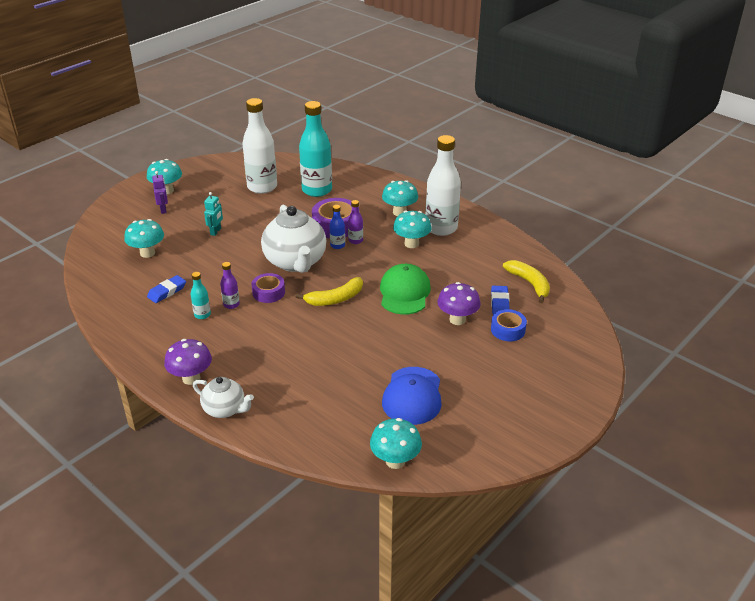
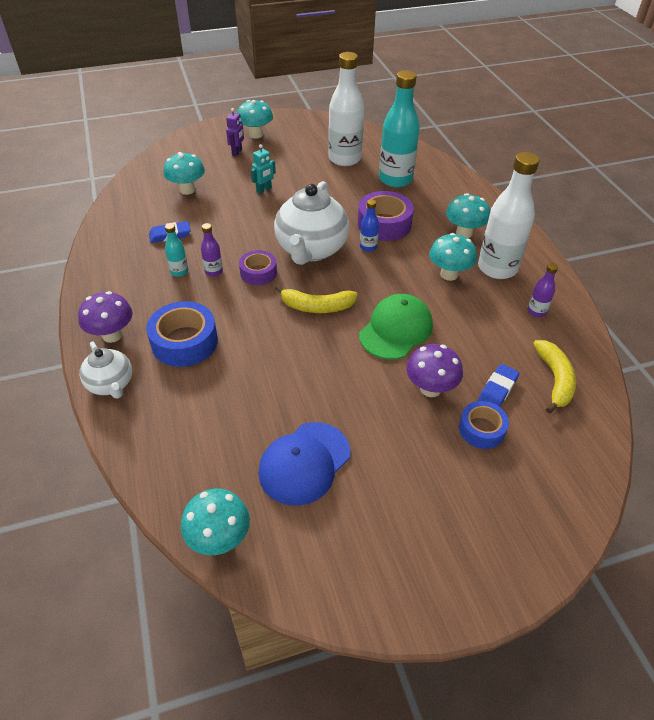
camera: 30 degrees right, 10 degrees up
purple bottle [348,200,363,244] -> purple bottle moved to [527,263,558,317]
none -> blue tape [146,301,218,367]

